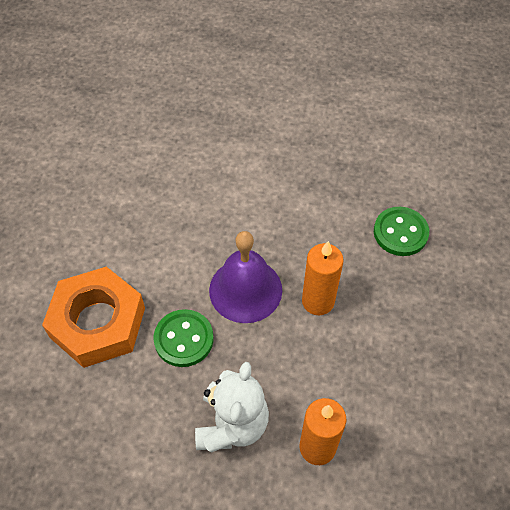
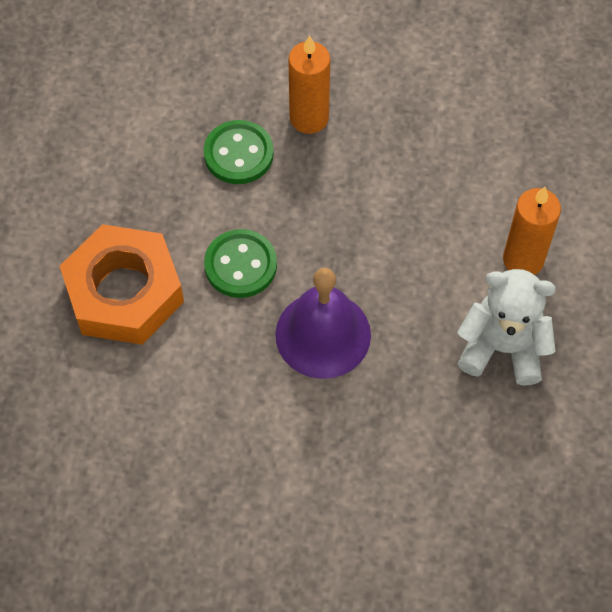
camera: 90 degrees left, 5 degrees up
orange nut [42,267,145,368] -> orange nut moved to [60,224,184,345]
green button [154,309,214,367] -> green button moved to [204,229,277,298]
orange candle [302,241,344,315] -> orange candle moved to [288,35,330,134]

